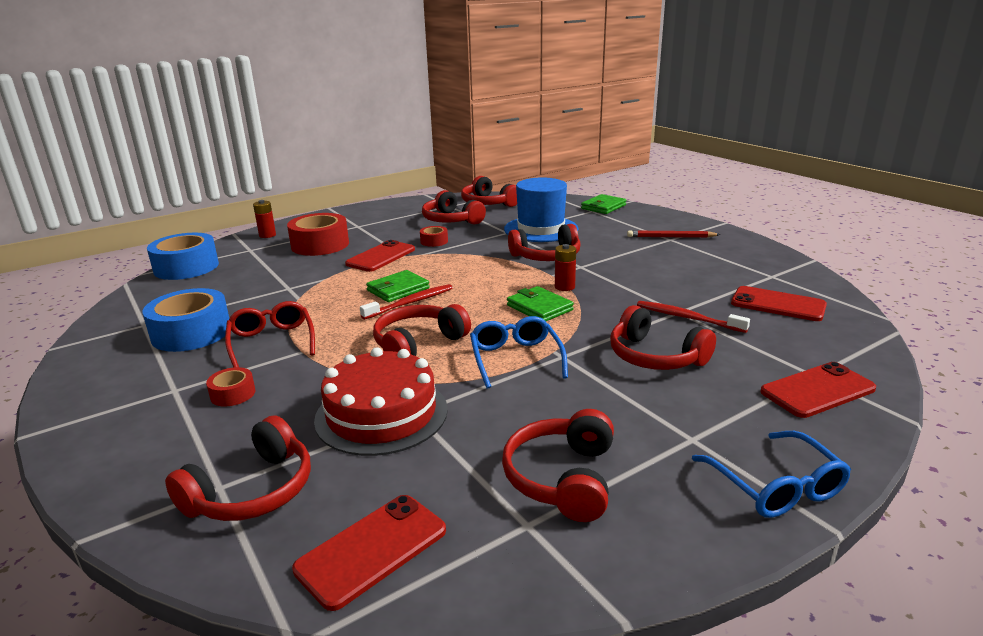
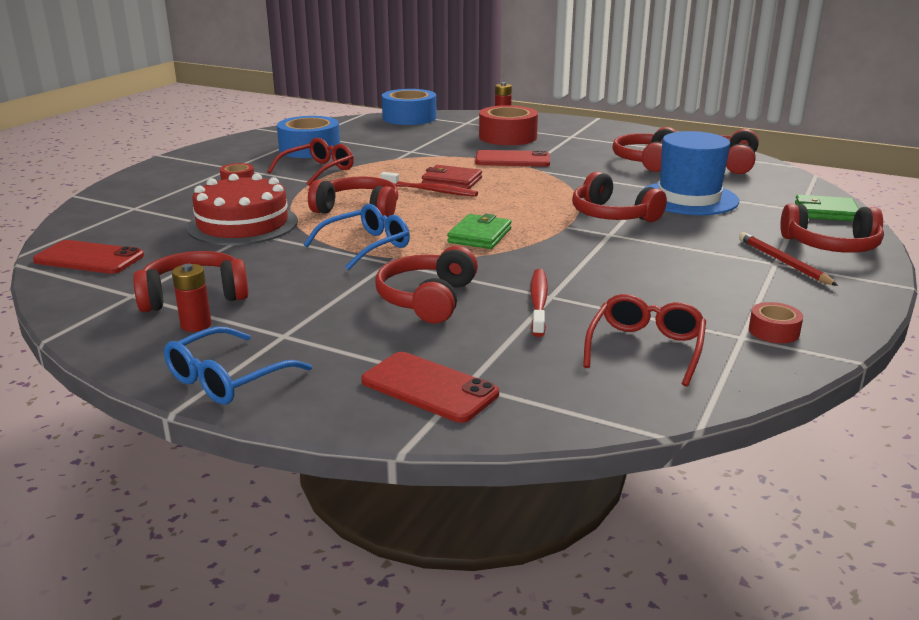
camera: 60 degrees right, 0 degrees up
red headphones [165,416,311,521] -> red headphones moved to [780,203,884,253]
green wallet [366,270,430,302] -> red wallet [422,165,482,189]
red tape [420,226,448,247] -> red tape moved to [749,302,803,343]
red battery [555,244,576,291] -> red battery moved to [172,264,211,332]
red phone [731,286,827,321] -> red glasses [583,294,706,387]

